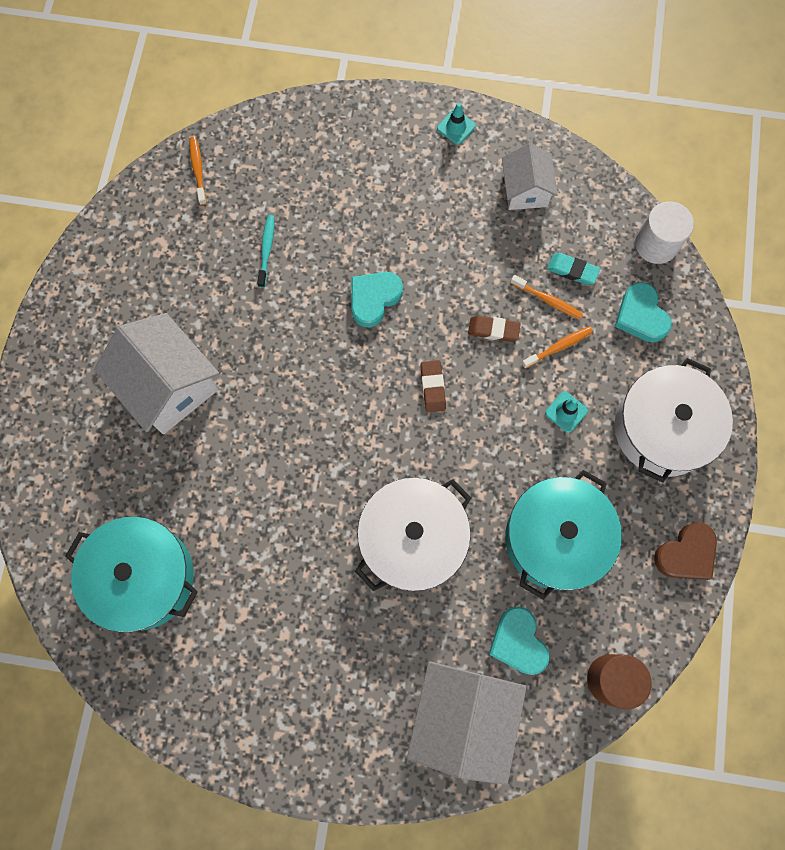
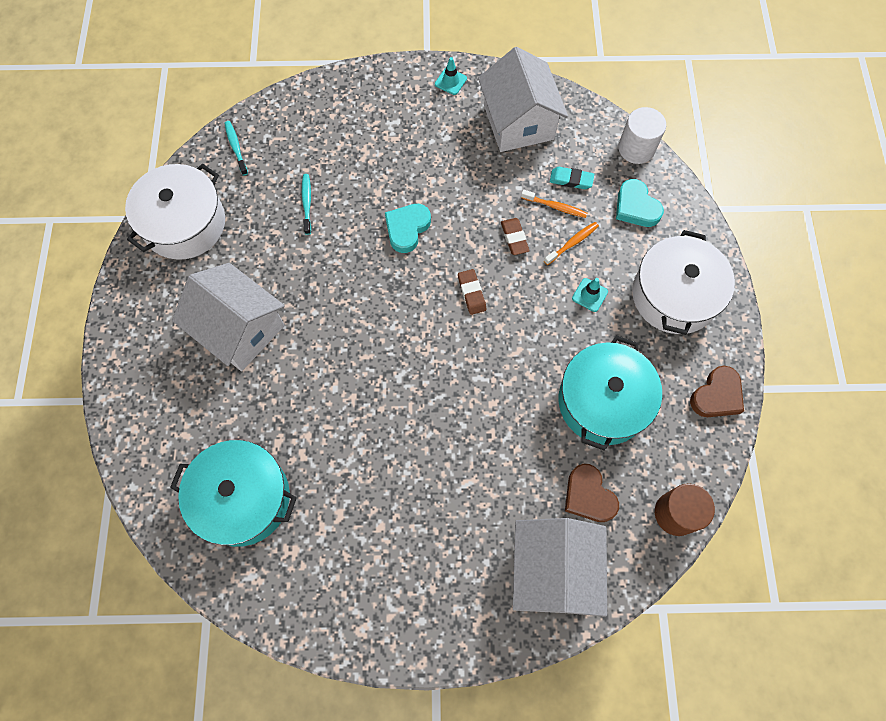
camera: 10 degrees left, 5 degrees down
orange toothbrush [189,137,207,205] -> turquoise toothbrush [225,121,248,176]
white pot [355,478,471,591] -> white pot moved to [125,163,225,260]
brown eraser [468,315,521,342] -> brown eraser turned 75 degrees clockwise [501,218,529,255]
turquoise heart [488,607,550,675] -> brown heart [565,464,619,522]
white house [502,143,558,210] -> white house [478,47,568,152], size x1.67

